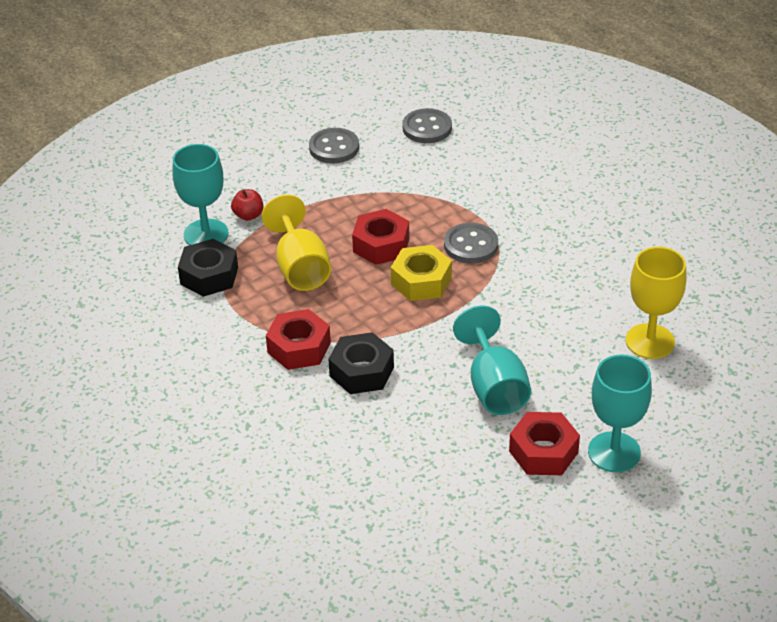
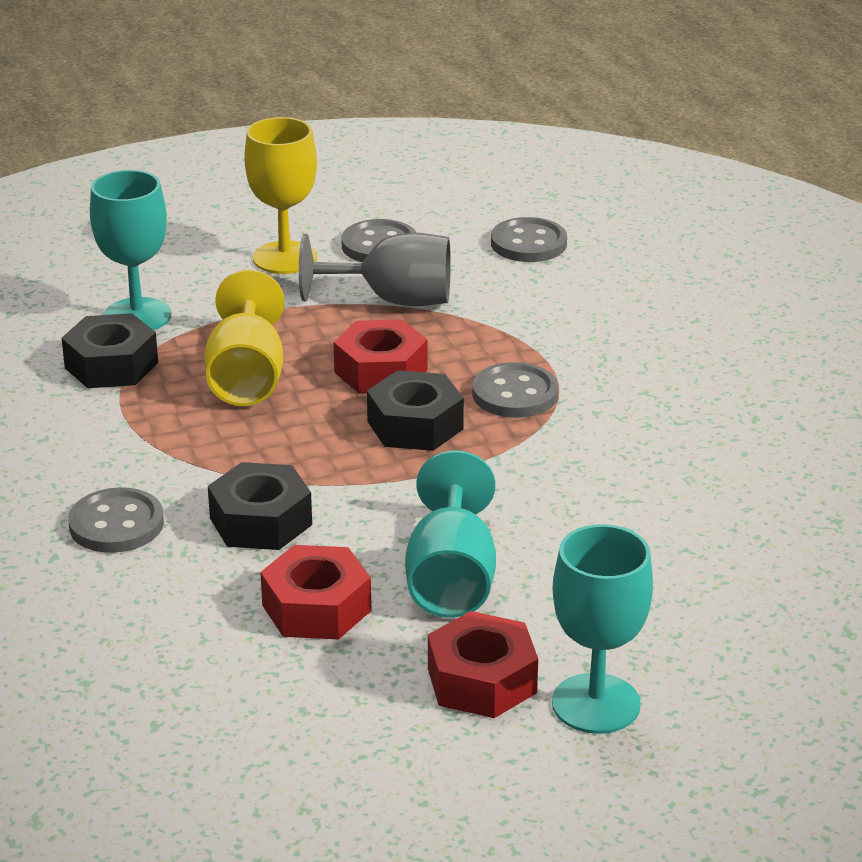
camera: 15 degrees right, 10 degrees down
red apple [231,189,263,221] -> none
red nut [266,309,331,370] -> red nut moved to [260,545,371,640]
yellow nut [391,245,452,301] -> black nut [367,370,464,451]
yellow goblet [626,247,686,359] -> yellow goblet moved to [244,117,317,274]
none -> grey button [68,487,164,553]
none -> grey goblet [299,233,451,306]

